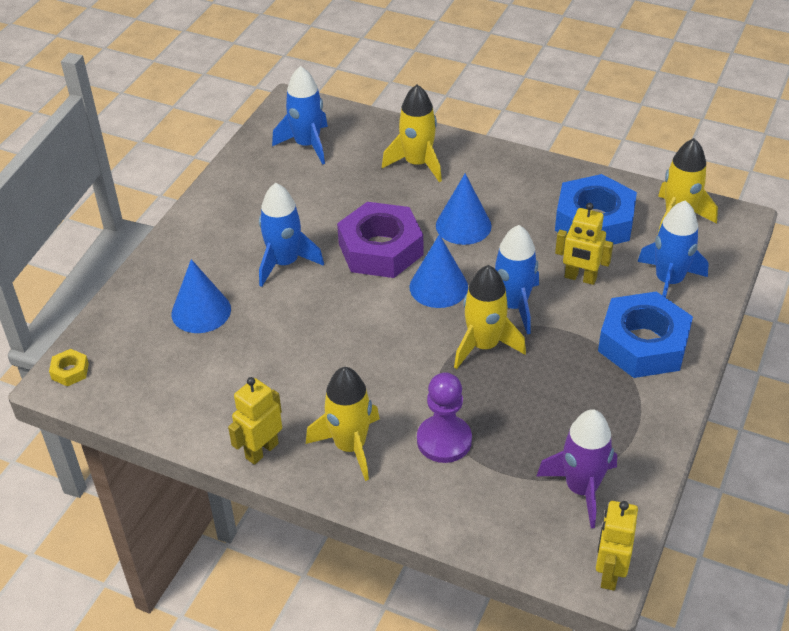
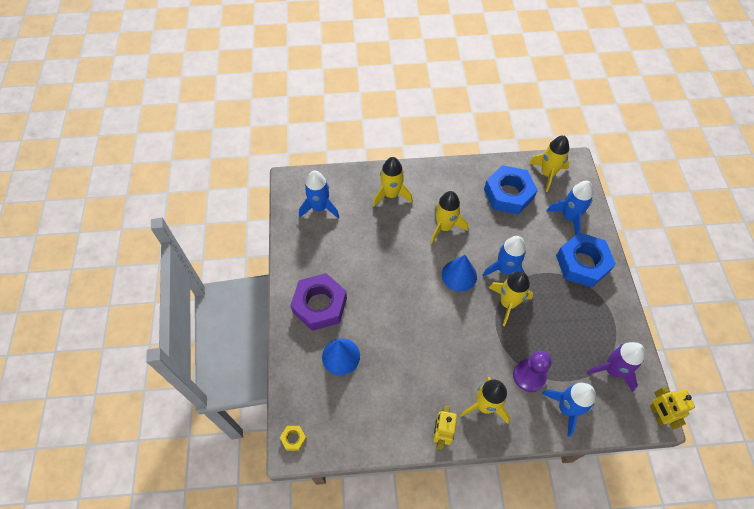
camera: 30 degrees left, 15 degrees up
blue rocket [259,183,324,287] -> blue rocket moved to [542,383,596,437]
purple nut [337,202,423,278] -> purple nut moved to [290,273,347,331]
blue cone [436,174,492,245] -> yellow rocket [430,191,468,243]
yellow robot [555,203,613,285] -> none

